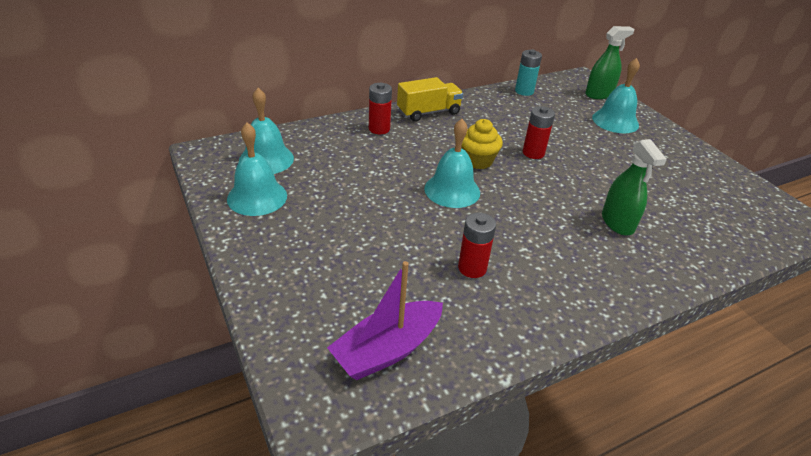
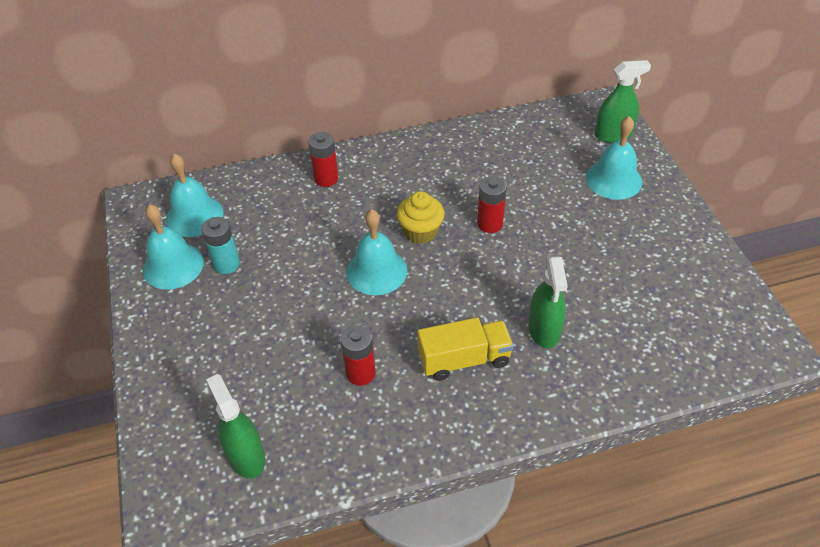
camera: 15 degrees right, 10 degrees up
purple boat [327,261,443,380] -> green spray bottle [206,374,265,479]
yellow truck [397,77,463,122] -> yellow truck moved to [417,317,514,381]
turquoise battery [515,49,542,96] -> turquoise battery moved to [201,217,240,274]

